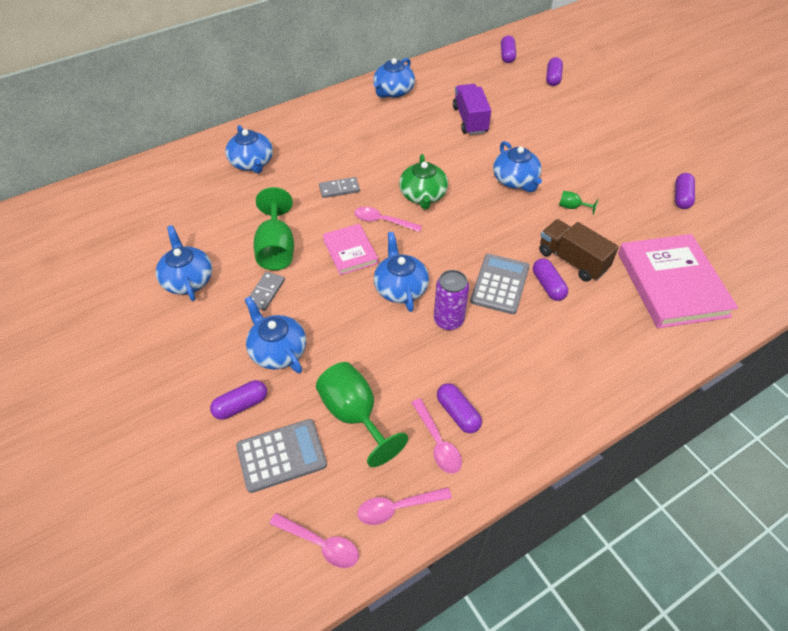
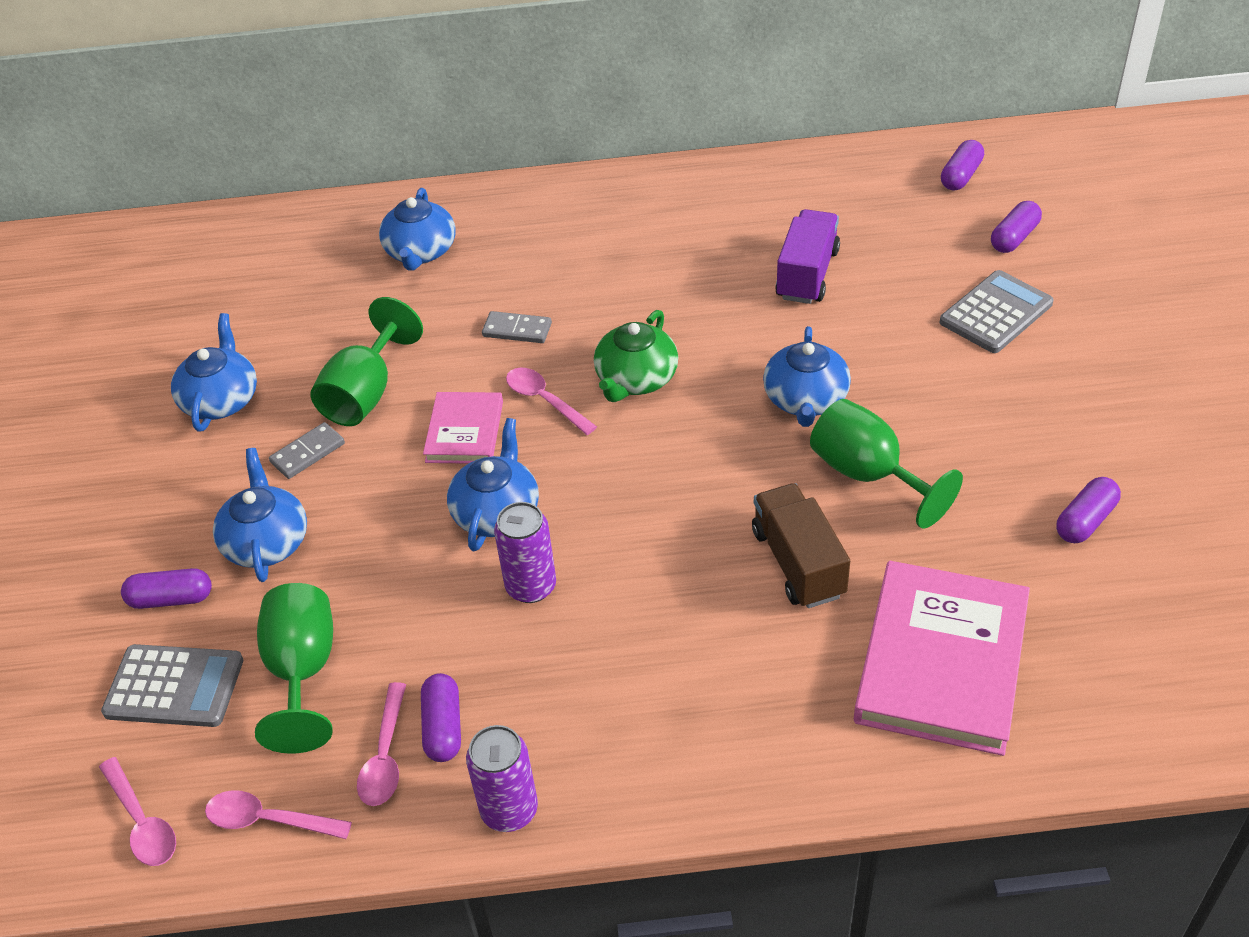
camera: 30 degrees right, 5 degrees down
blue teapot [373,58,415,98] -> none
grey calculator [470,254,529,314] -> grey calculator moved to [940,270,1053,353]
purple capsule [533,259,568,301] -> none
green goblet [559,191,598,215] -> green goblet [810,399,963,529], size x2.19
none -> purple can [466,725,538,832]

